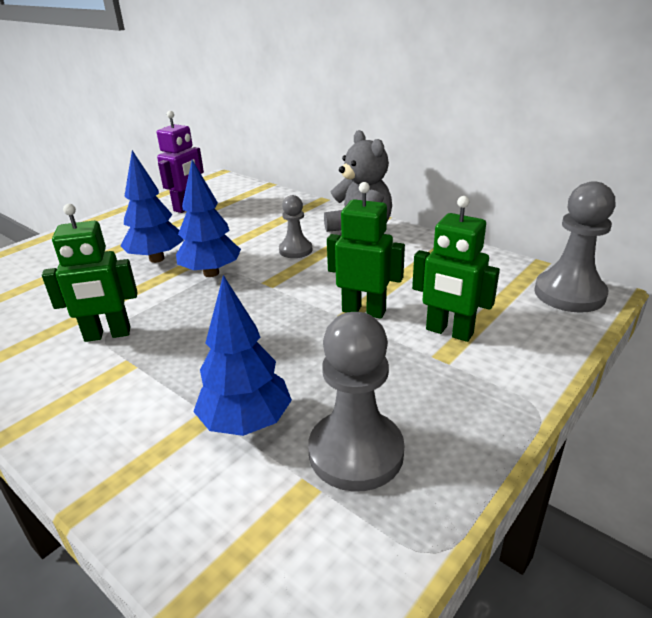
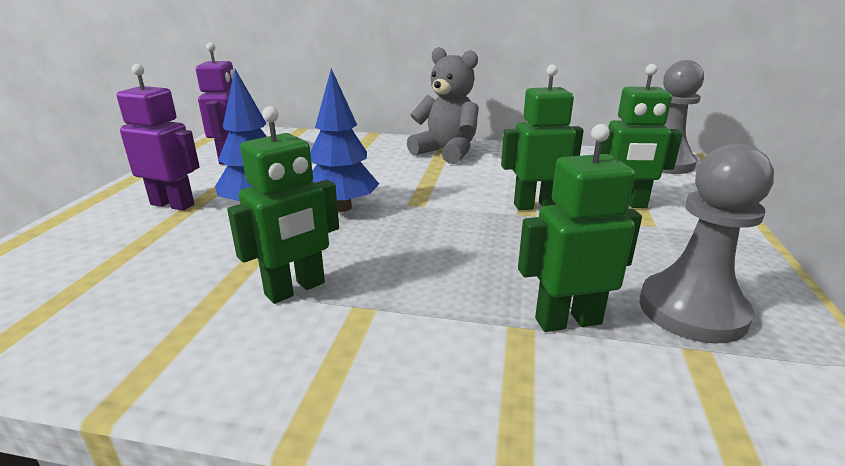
camera: 30 degrees left, 5 degrees down
blue tree [193,275,292,436] -> green robot [518,124,642,332]
grey pawn [279,195,312,258] -> none
none -> purple robot [117,64,200,211]

